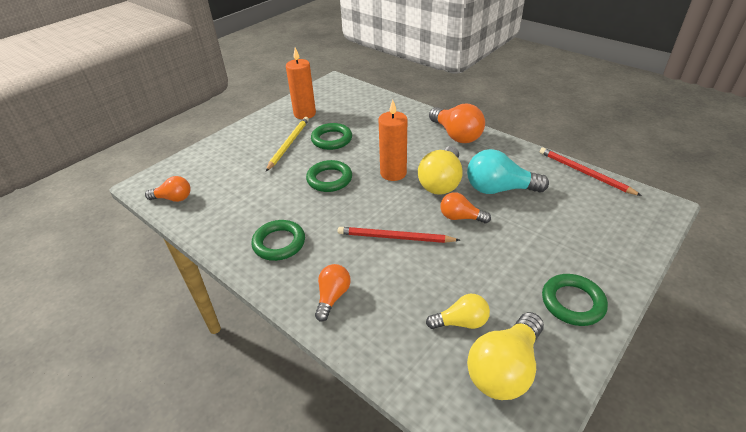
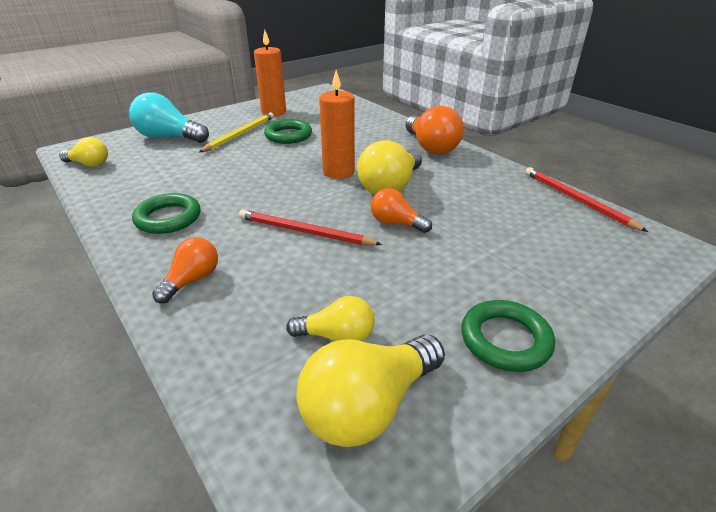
camera: 10 degrees right, 5 degrees down
orange light bulb [145,176,191,202] -> yellow light bulb [59,137,108,167]
green ring [306,160,352,192] -> none
turquoise light bulb [467,149,549,194] -> turquoise light bulb moved to [129,93,209,143]

